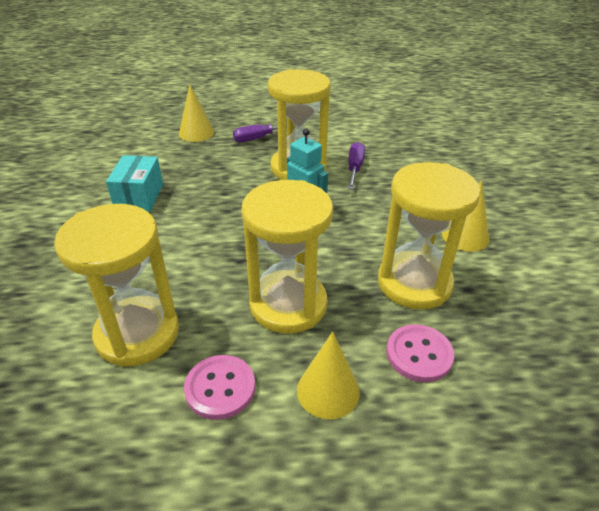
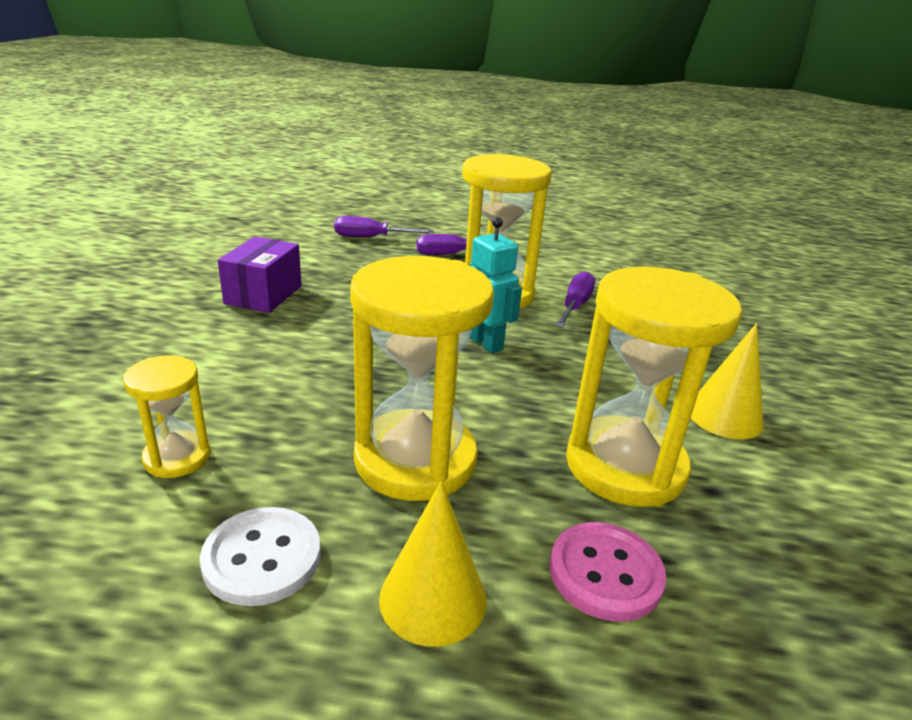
camera: 10 degrees right, 10 degrees down
yellow hourglass [54,204,179,367] -> yellow hourglass [123,355,211,478], size x0.50
turquoise box [106,155,163,212] -> purple box [218,237,301,313]
yellow cone [179,84,214,142] -> purple screwdriver [334,216,433,237]
pink button [184,355,255,420] -> white button [200,507,320,606]

